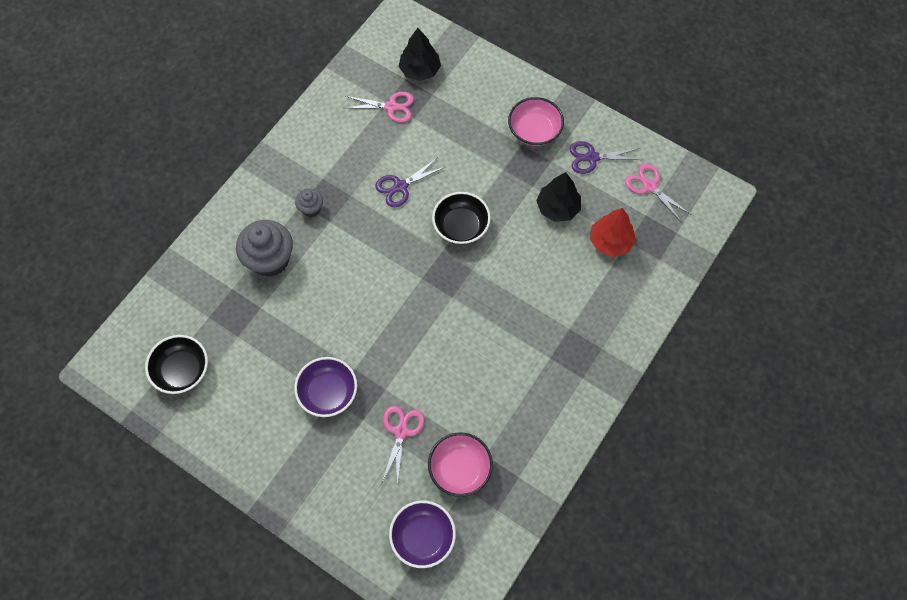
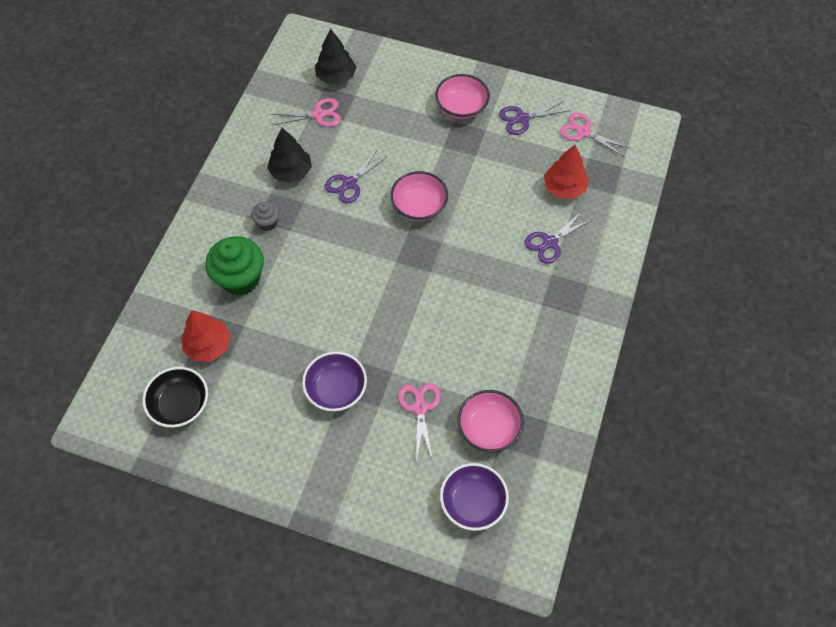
camera: 15 degrees left, 5 degrees down
grey cupcake [236,220,293,277] -> green cupcake [205,236,264,296]
black bowl [432,192,491,244] -> pink bowl [390,171,448,221]
black tree [536,172,581,222] -> black tree moved to [267,128,312,183]
none -> red tree [182,310,231,361]
none -> purple scissors [524,211,591,264]

